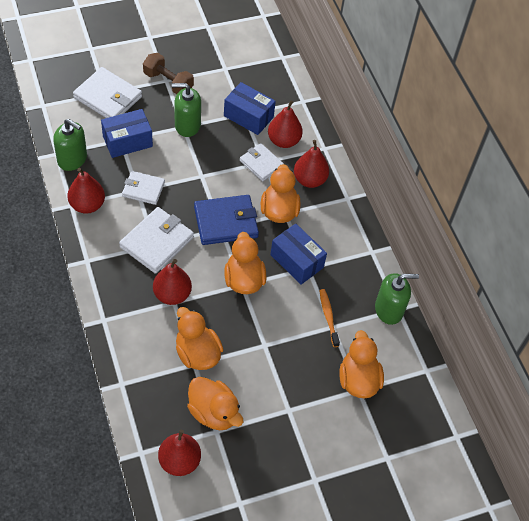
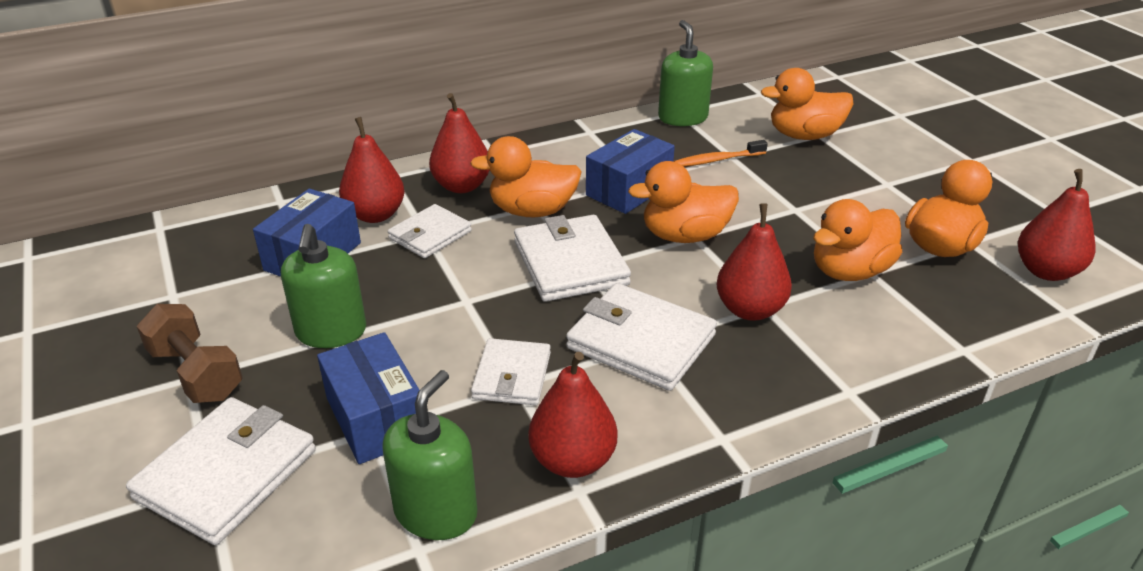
camera: 90 degrees left, 20 degrees down
brown dumbbell [143,53,194,94] -> brown dumbbell turned 75 degrees counterclockwise [137,304,243,403]
blue wallet [194,195,259,245] -> white wallet [514,215,631,302]

